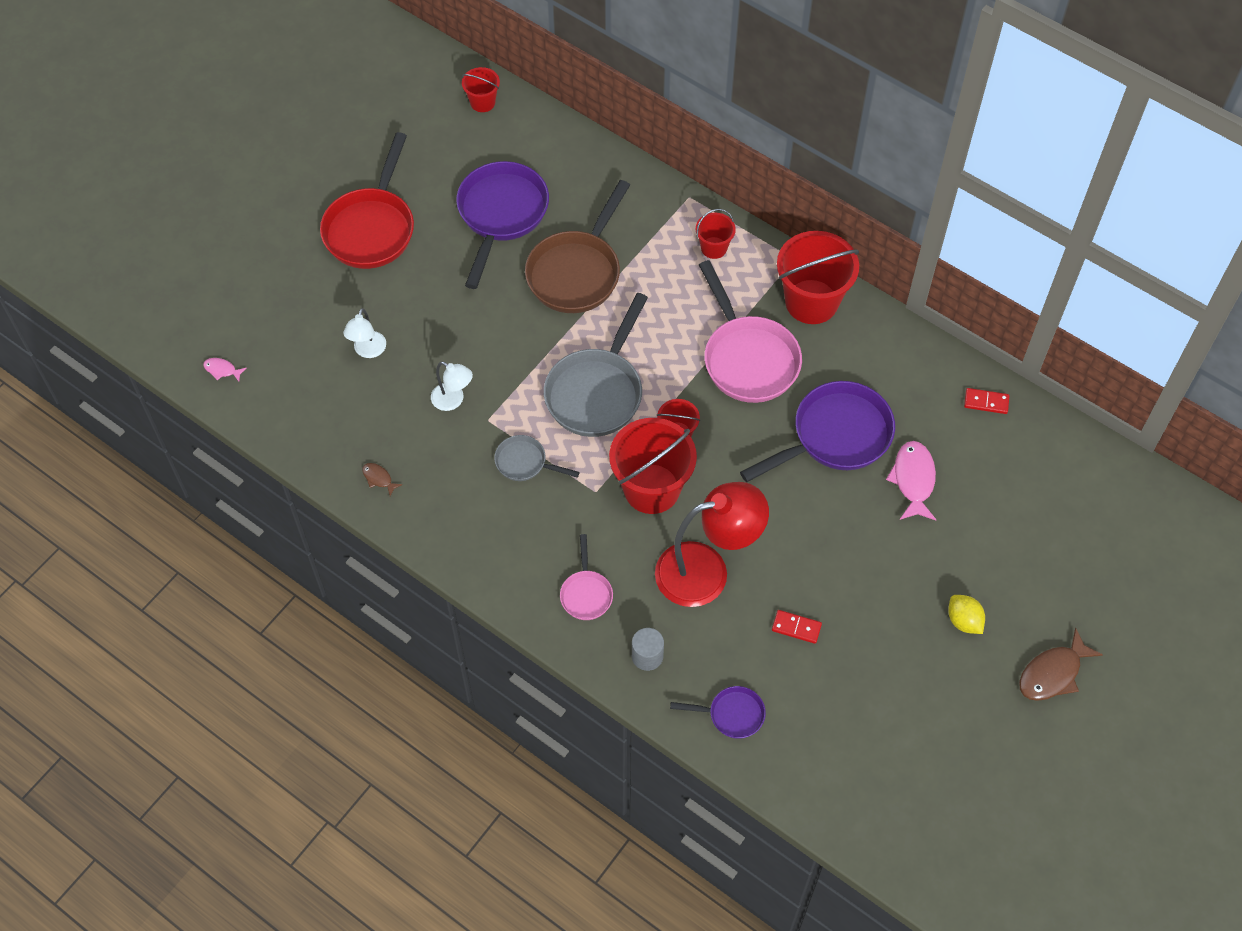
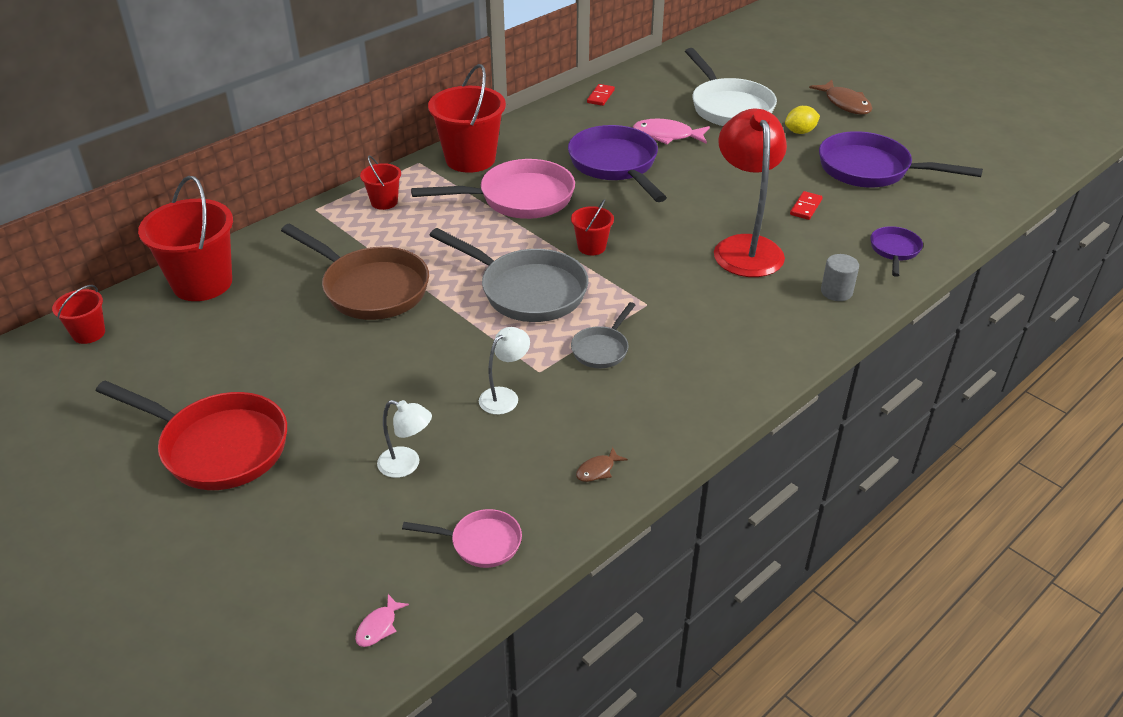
camera: 80 degrees left, 20 degrees down
purple pan [456,161,549,289] -> purple pan moved to [819,131,983,188]
pink pan [560,534,613,620] -> pink pan moved to [402,509,522,568]
red bucket [609,418,697,514] -> red bucket moved to [138,176,233,301]
none -> white pan [685,48,777,126]

